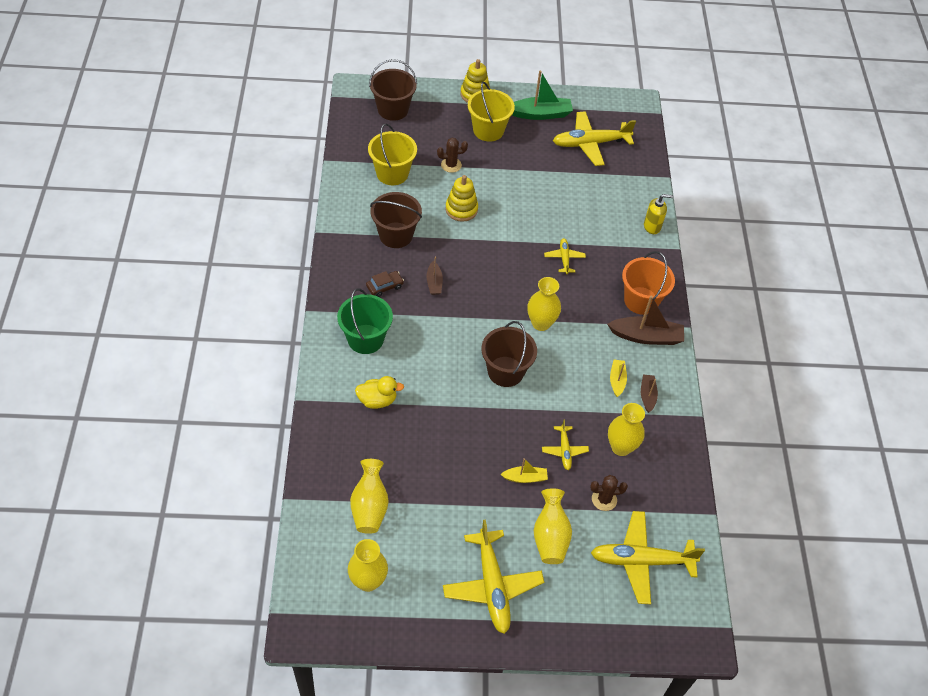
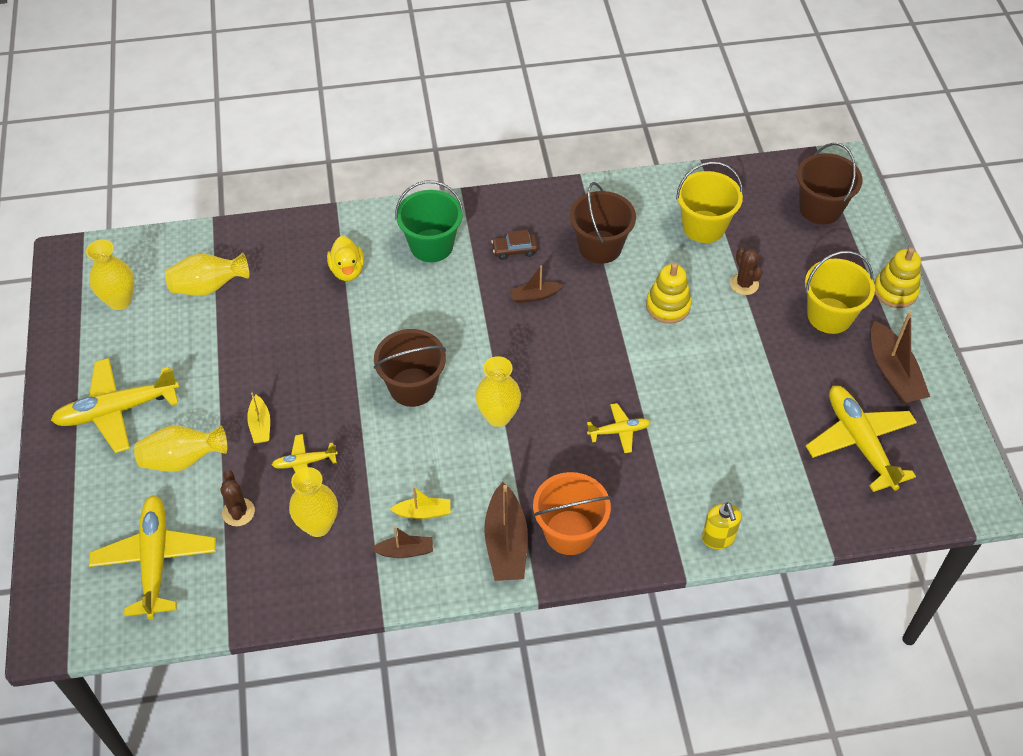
camera: 85 degrees right, 0 degrees up
brown car [366,271,404,297] -> brown car turned 120 degrees clockwise [491,230,538,260]
green boat [512,70,573,120] -> brown boat [871,312,930,403]

